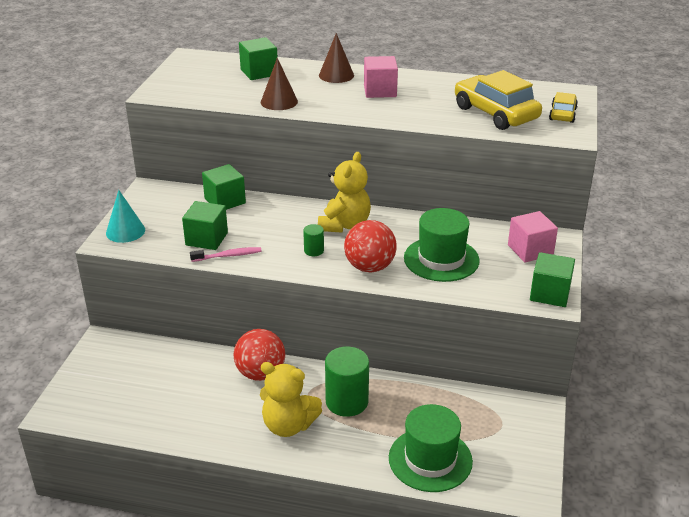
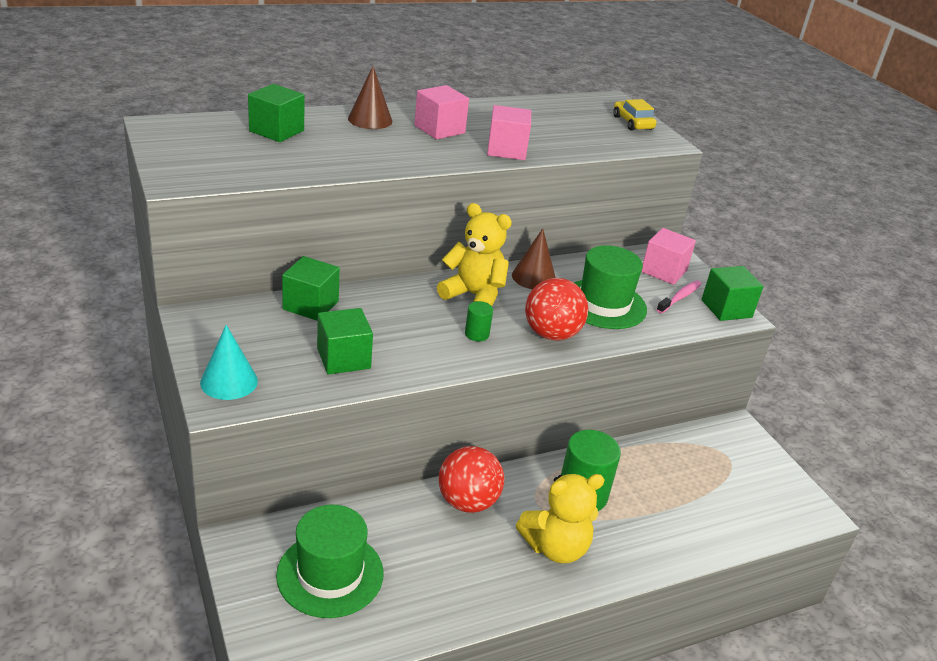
camera: 40 degrees left, 0 degrees up
pink toothbrush [190,247,261,262] -> pink toothbrush moved to [656,280,701,313]
brown cone [261,58,298,110] -> brown cone moved to [512,228,556,289]
yellow teddy bear [318,152,371,233] -> yellow teddy bear turned 45 degrees counterclockwise [437,203,512,306]
green hat [389,404,473,492] -> green hat moved to [276,505,384,618]
yellow car [455,70,542,130] -> none
none -> pink cube [487,105,531,160]

